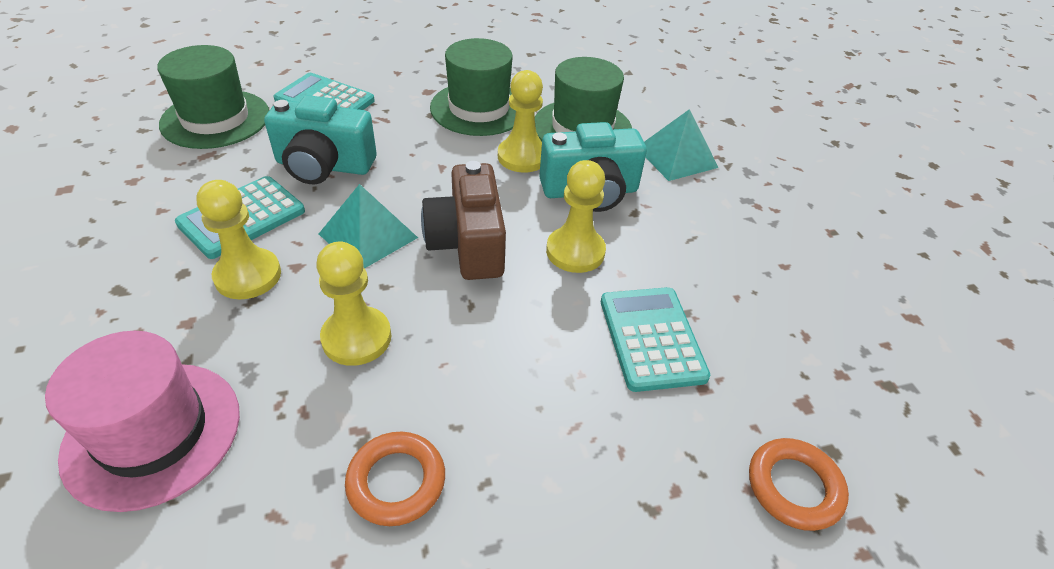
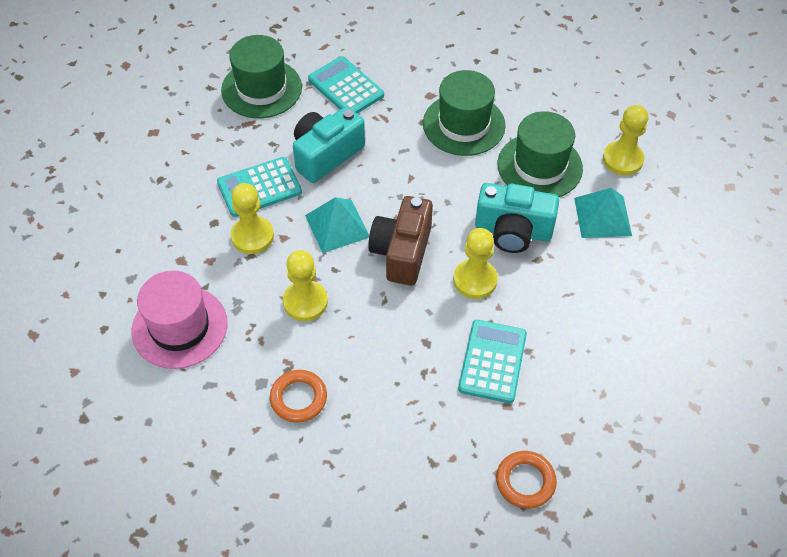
camera: 25 degrees right, 10 degrees up
turquoise camera [264,95,377,184] -> turquoise camera turned 105 degrees clockwise [293,107,365,183]
yellow pawn [498,70,543,172] -> yellow pawn moved to [603,105,648,175]

